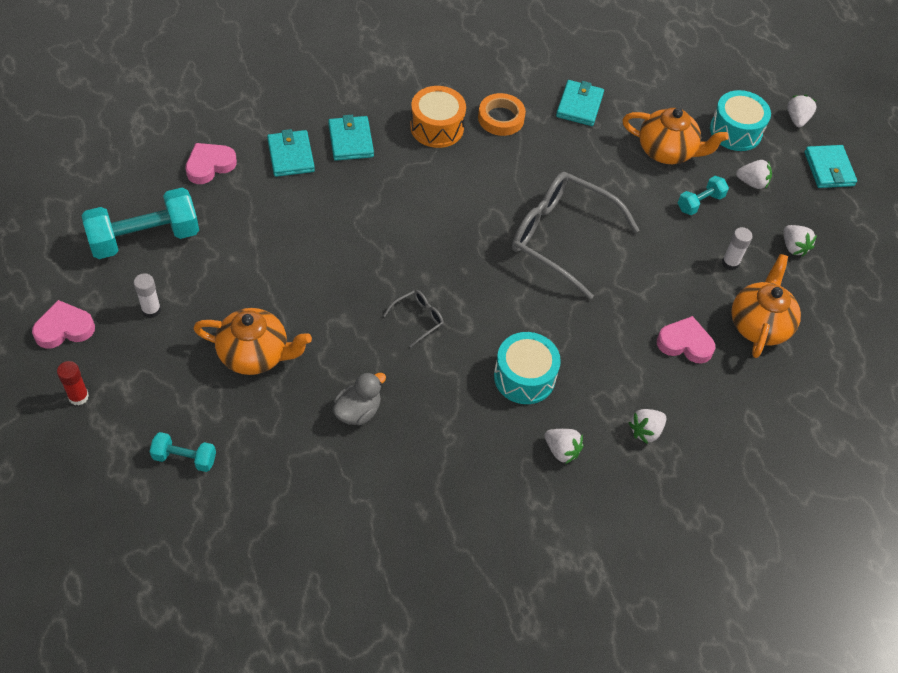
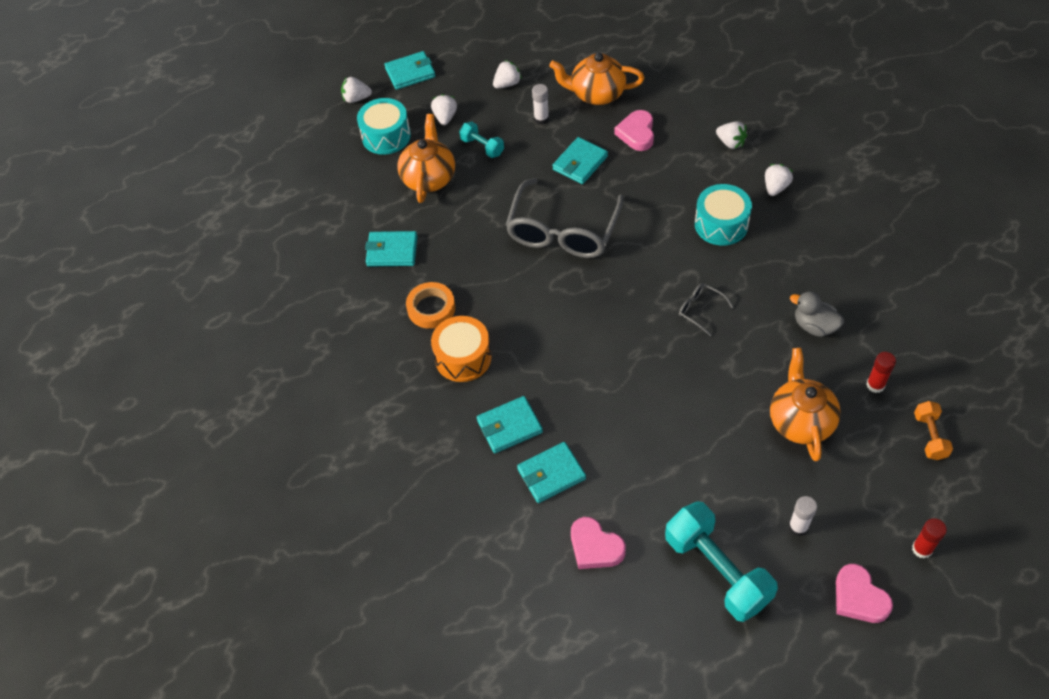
camera: 95 degrees left, 0 degrees up
turquoise dumbbell [150,432,216,472] -> orange dumbbell [914,401,953,460]
none -> turquoise wallet [553,137,608,184]
none -> red glue stick [866,352,896,393]

